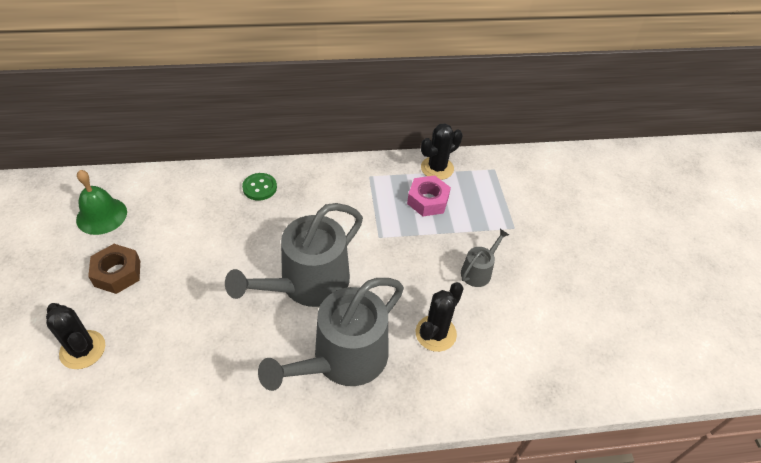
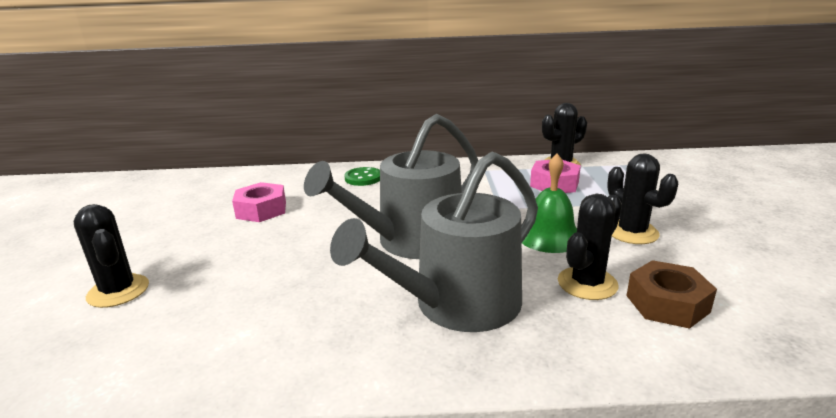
camera: 10 degrees right, 25 degrees down
green bell [76,170,127,235] -> green bell moved to [522,154,577,253]
brown nut [88,244,140,294] -> brown nut moved to [626,260,717,329]
grey watering can [461,229,509,287] -> black cactus [607,153,678,244]
none -> pink nut [232,182,286,222]

